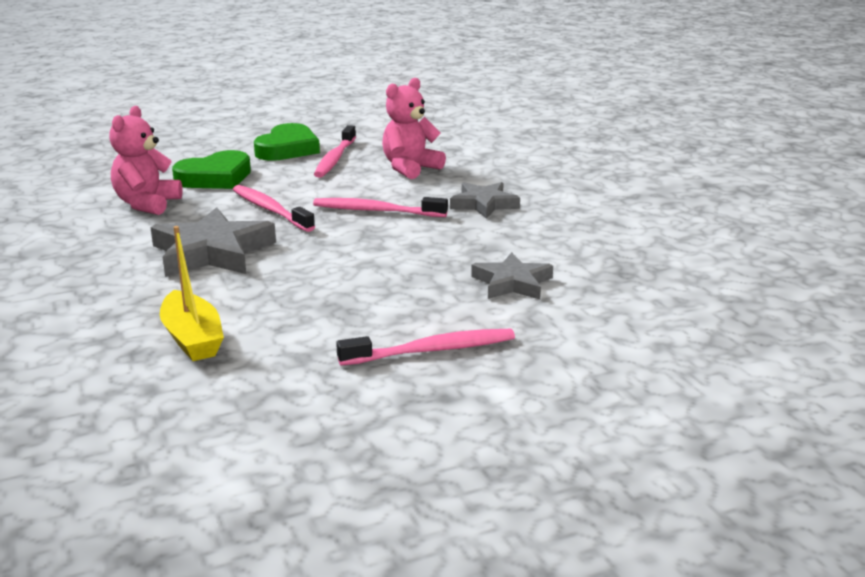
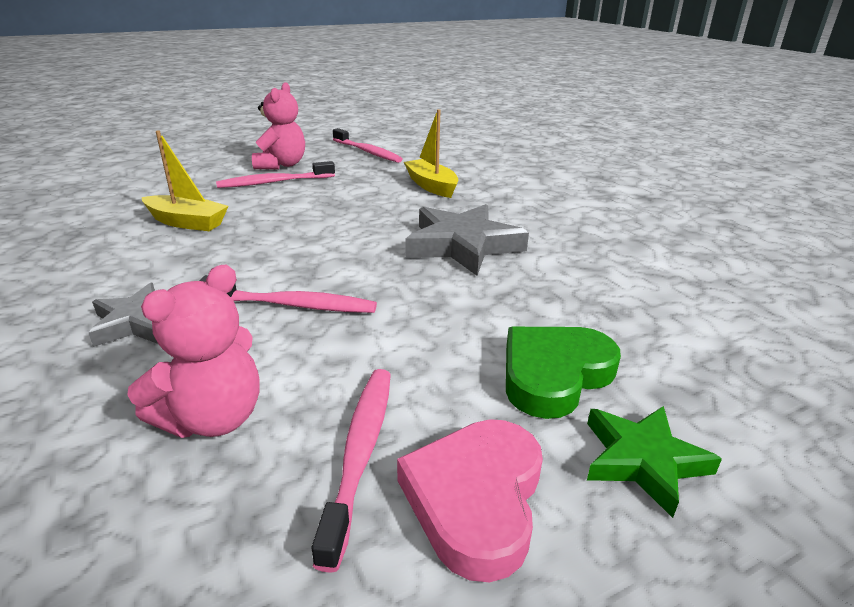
camera: 175 degrees right, 5 degrees up
pink teddy bear [109,106,183,215] -> pink teddy bear moved to [252,82,305,169]
pink toothbrush [233,185,315,232] -> pink toothbrush moved to [333,128,403,163]
green heart [254,123,320,161] -> pink heart [397,419,543,582]
grey star [471,252,553,300] -> yellow boat [142,130,228,231]
none -> green star [587,406,722,518]

